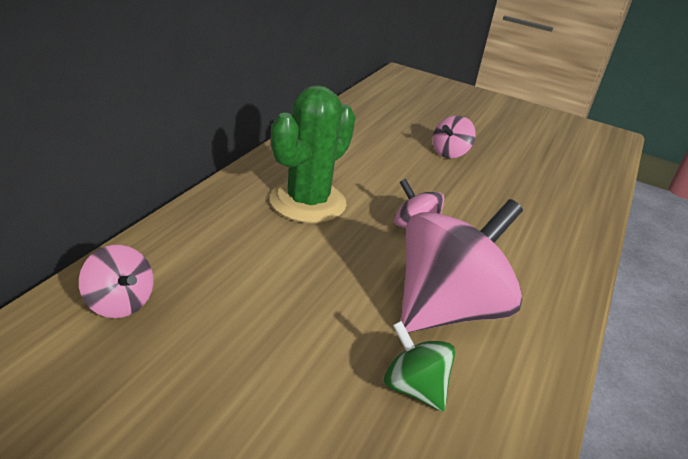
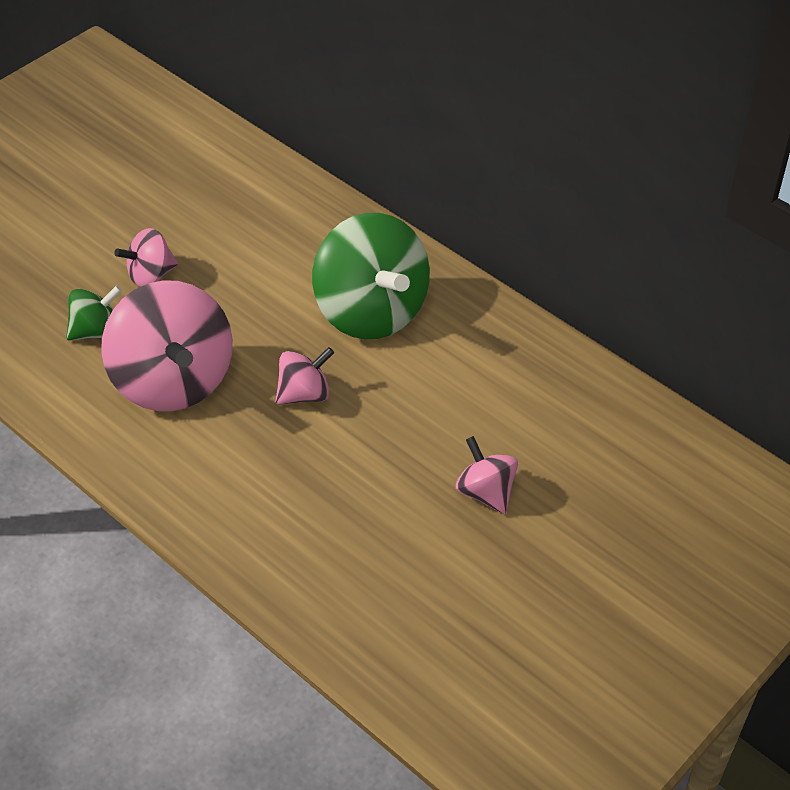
camera: 110 degrees right, 15 degrees up
pink spinning top [79,245,154,318] -> pink spinning top moved to [114,228,178,287]
green cactus [270,85,356,223] -> green spinning top [312,213,430,339]

